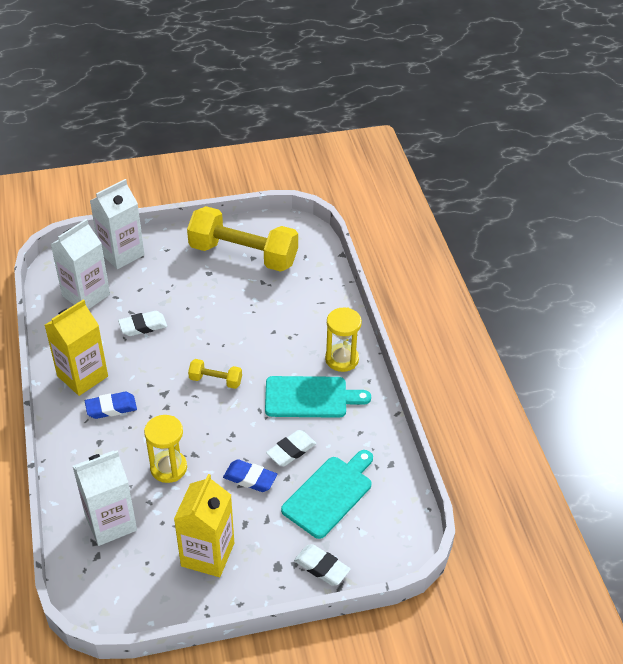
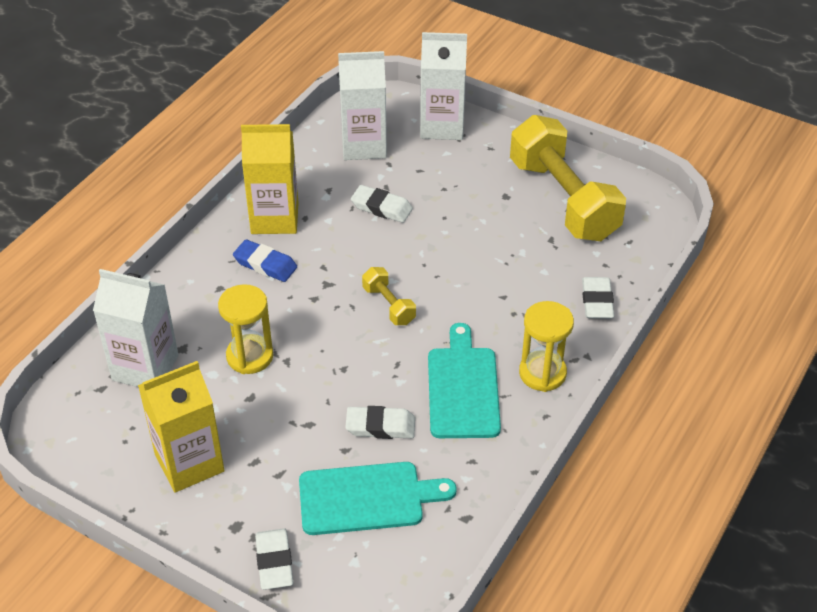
camera: 45 degrees right, 0 degrees up
blue eraser [223,460,277,492] -> none
turquoise cutting board [265,376,371,418] -> turquoise cutting board turned 135 degrees counterclockwise [428,323,501,438]
none -> white eraser [582,277,614,319]

